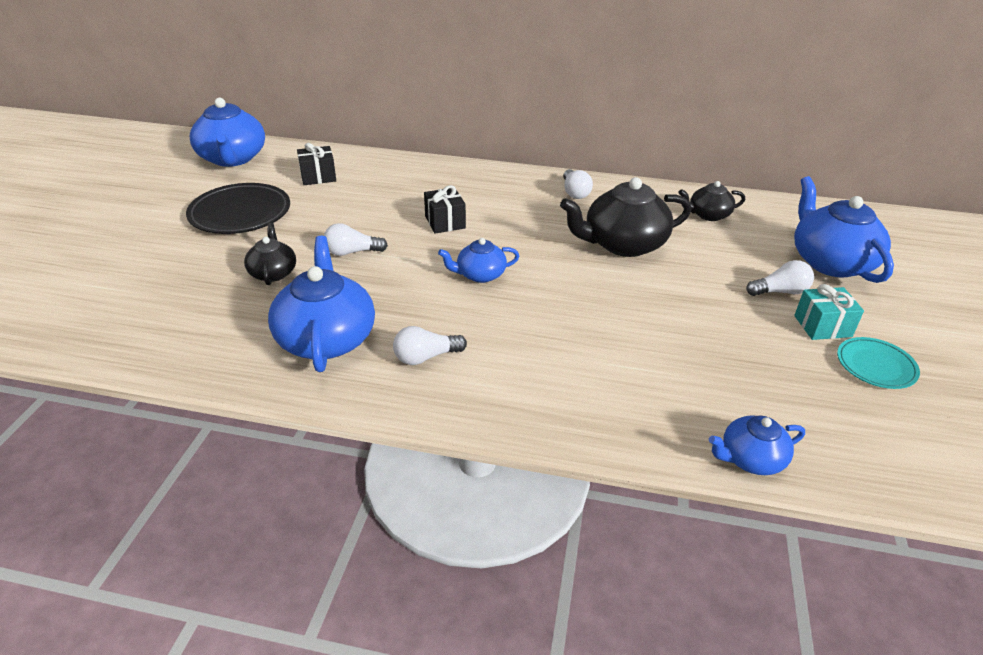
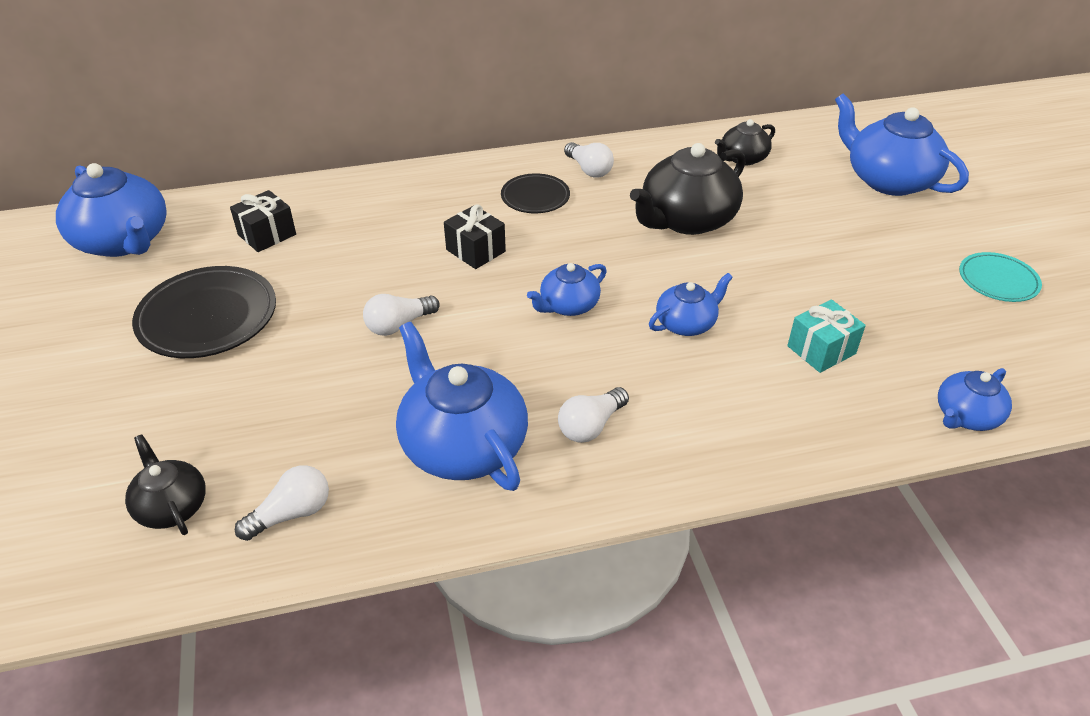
camera: 25 degrees left, 5 degrees up
black teapot [244,223,296,285] -> black teapot moved to [125,434,206,535]
white light bulb [746,260,814,296] -> white light bulb moved to [235,465,329,541]
turquoise gift [794,284,864,340] -> turquoise gift moved to [787,300,866,373]
none -> black plate [501,173,570,213]
none -> blue teapot [649,273,733,336]

